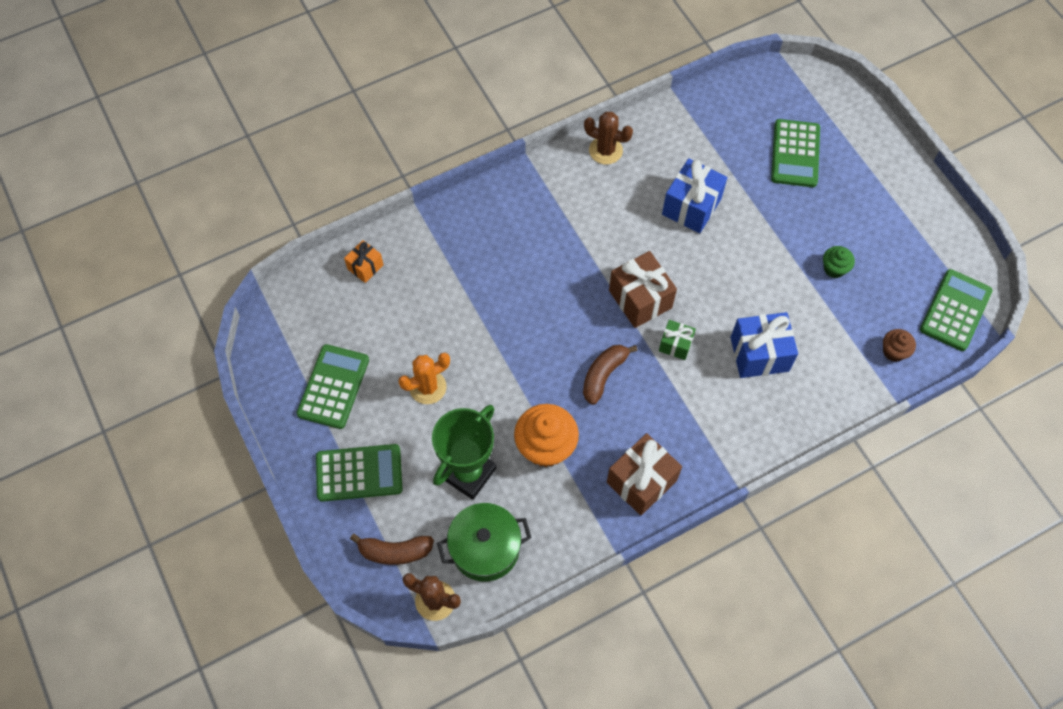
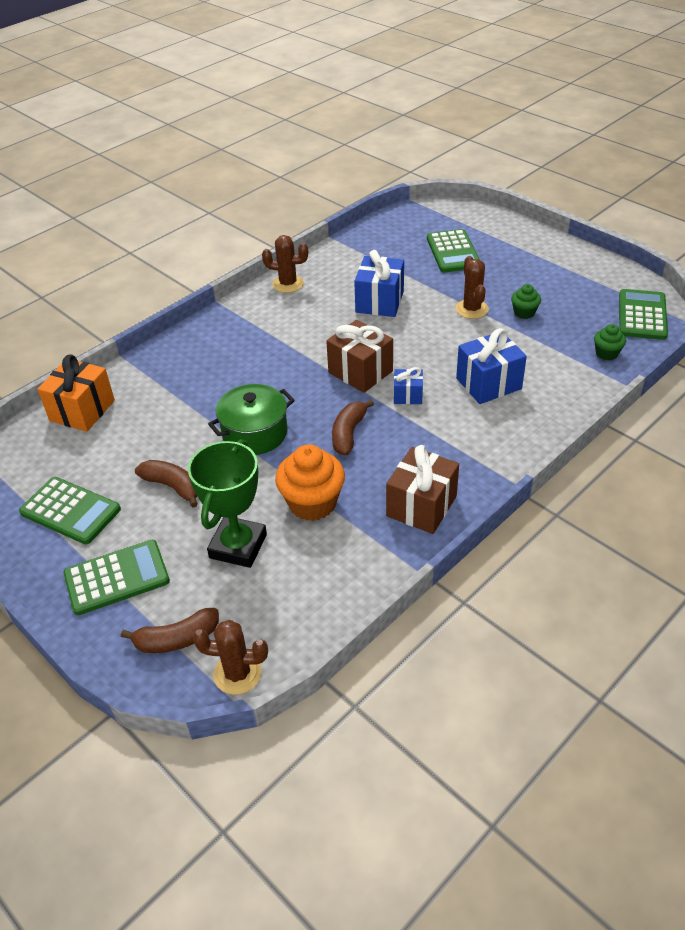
camera: 15 degrees left, 20 degrees down
green calculator [297,344,369,429] -> green calculator turned 120 degrees clockwise [19,477,121,544]
orange gift [344,240,384,283] -> orange gift [37,354,115,432], size x1.79
orange cactus [398,353,450,404] -> brown banana [135,460,198,507]
green pot [437,503,532,582] -> green pot moved to [208,384,295,455]
green gift [659,320,696,360] -> blue gift [394,367,423,404]
brown cupcake [883,329,916,362] -> green cupcake [594,324,626,360]
none -> brown cactus [456,256,489,319]

